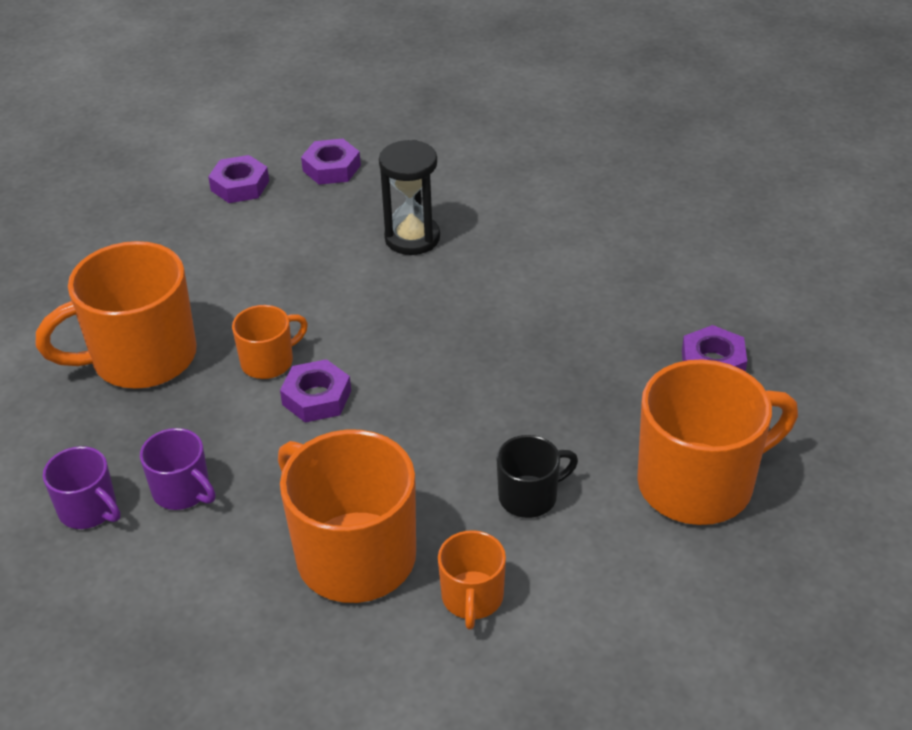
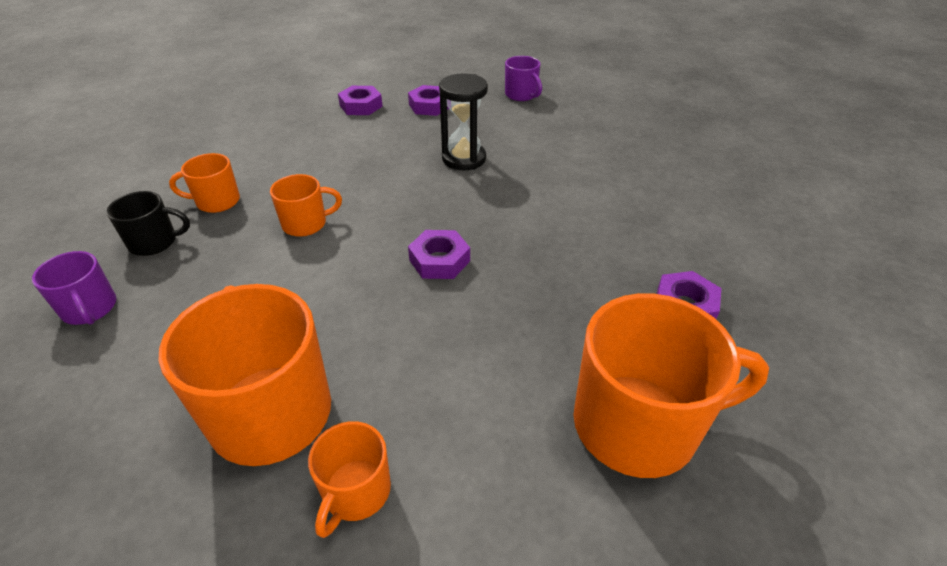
camera: 15 degrees right, 0 degrees up
orange mug [36,241,197,389] -> orange mug [169,153,240,213], size x0.51
purple mug [140,428,216,510] -> purple mug moved to [505,56,542,101]
purple nut [280,359,351,423] -> purple nut moved to [408,230,470,279]
black mug [496,435,578,518] -> black mug moved to [106,191,190,256]

